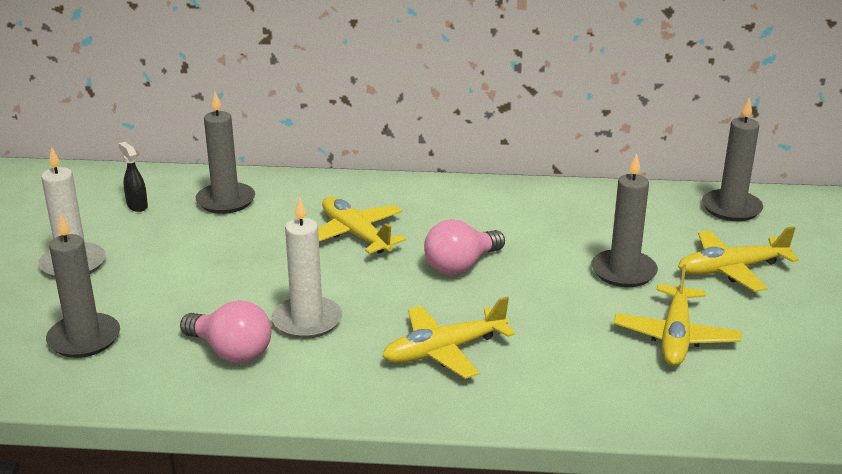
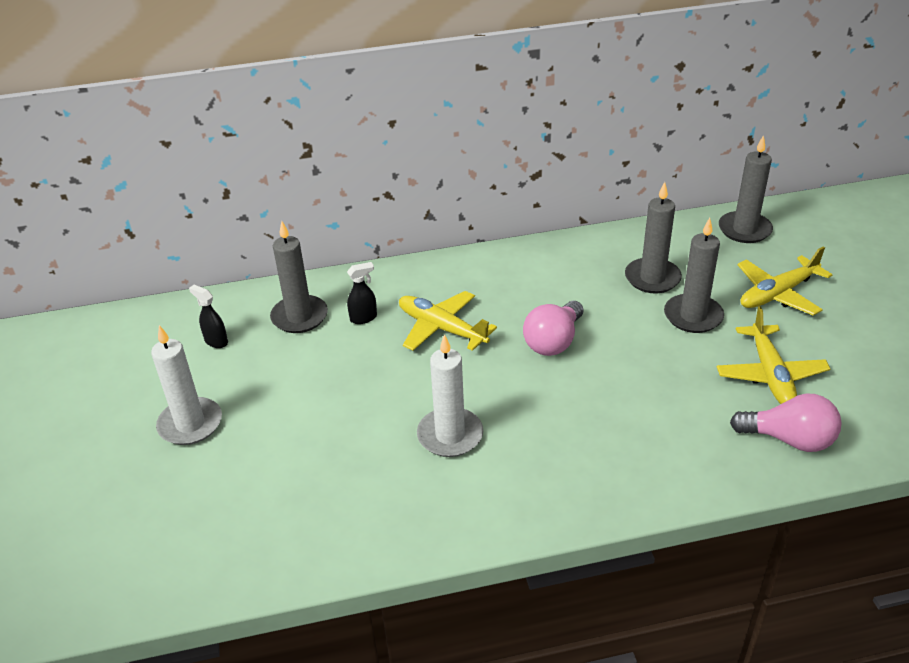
camera: 15 degrees left, 10 degrees up
grey candle [46,213,120,358] -> grey candle moved to [625,182,682,293]
pink light bulb [180,300,271,363] -> pink light bulb moved to [730,394,842,452]
yellow plane [382,297,515,379] -> none
none -> black spray bottle [347,262,377,324]

